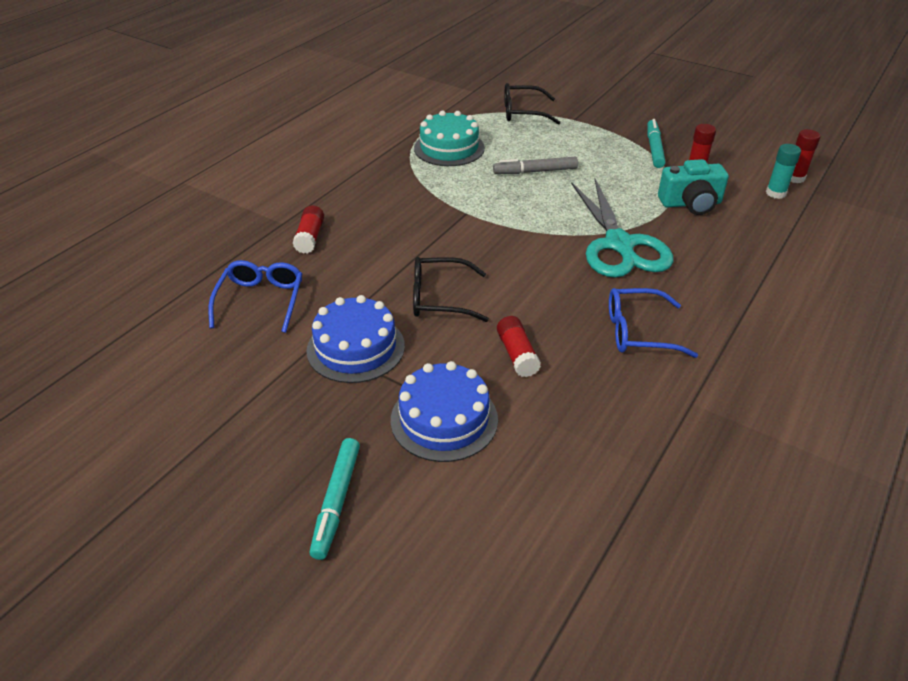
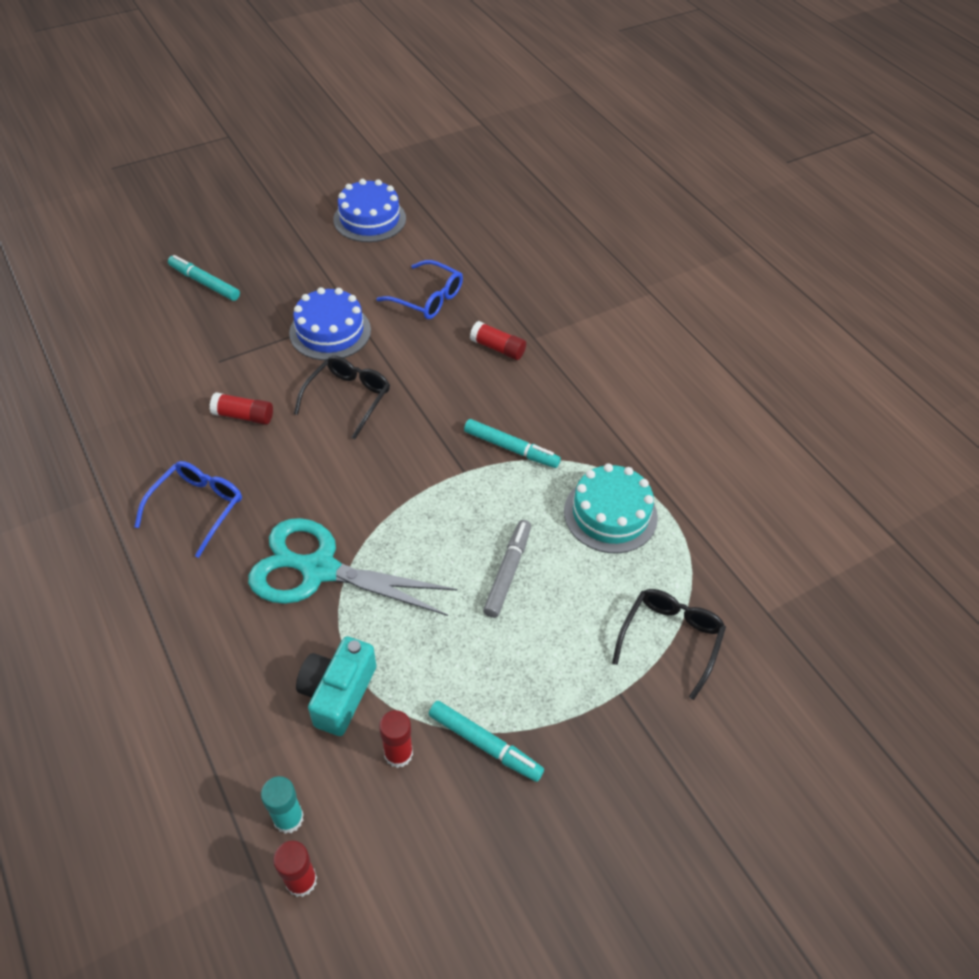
camera: 115 degrees right, 10 degrees up
blue cake [391,361,498,462] -> blue cake moved to [333,179,406,242]
none -> turquoise marker [464,419,561,468]

